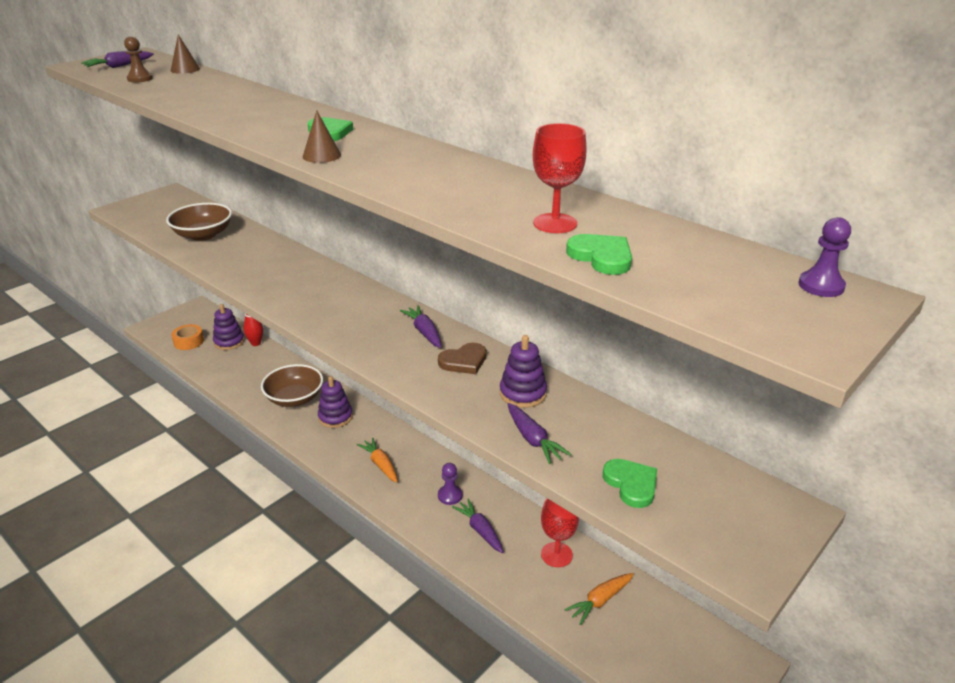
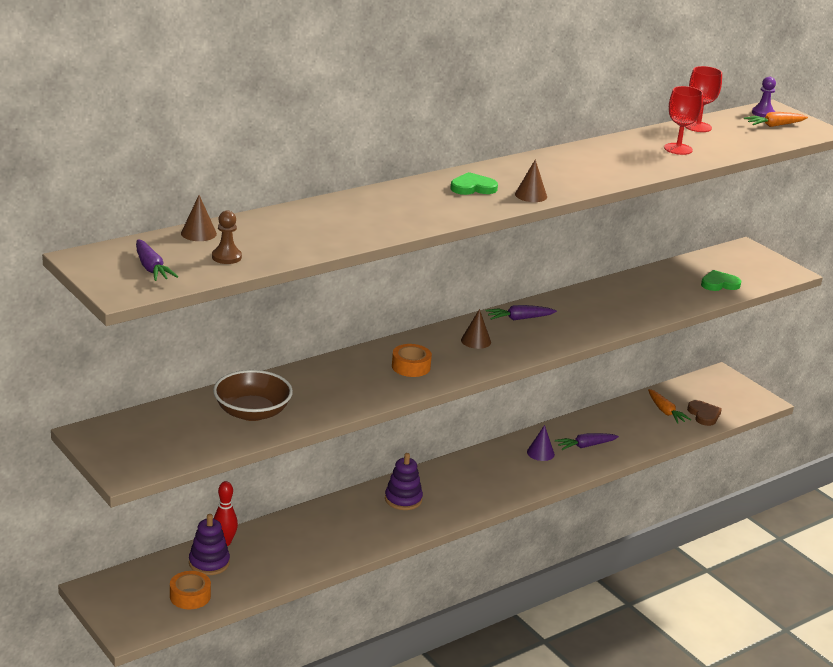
camera: 80 degrees left, 5 degrees down
brown bowl [261,364,323,407] -> none
orange carrot [357,438,398,483] -> orange carrot moved to [744,112,808,127]
brown heart [438,343,486,374] -> brown heart moved to [687,400,722,426]
purple pawn [438,463,463,505] -> purple cone [527,425,555,461]
purple stacking toy [500,335,547,408] -> none
purple carrot [508,403,571,464] -> none
red goblet [541,498,579,567] -> red goblet moved to [685,66,722,132]
green heart [566,234,632,275] -> none
none -> orange tape [392,344,432,377]
none -> brown cone [461,309,491,349]

